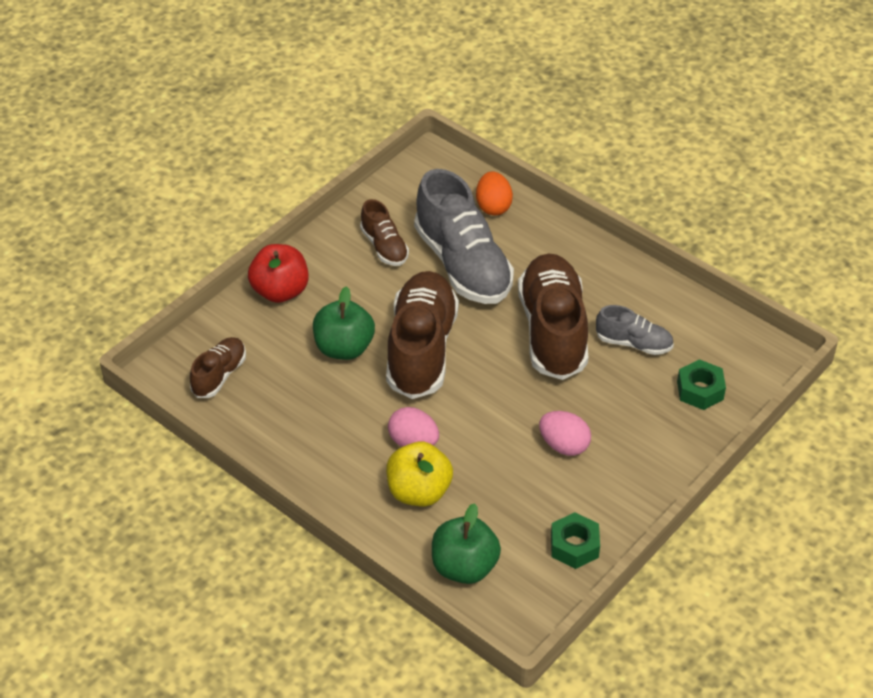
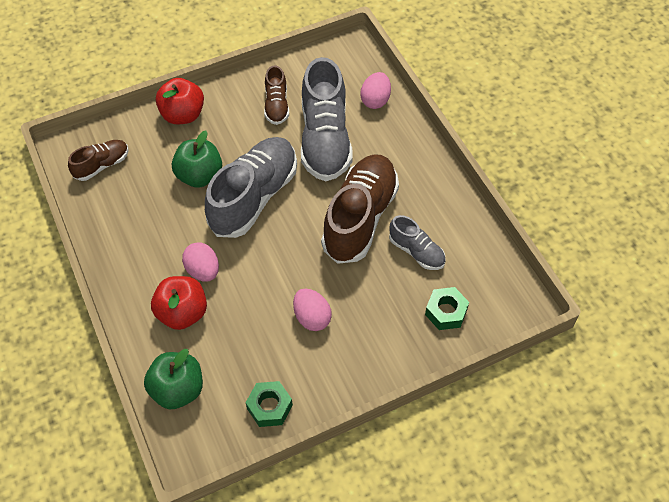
camera: 25 degrees right, 10 degrees up
brown shoe [386,271,459,399] -> grey shoe [205,137,297,238]
yellow apple [386,442,453,507] -> red apple [151,276,207,330]
orange egg [476,171,513,216] -> pink egg [360,72,391,109]

